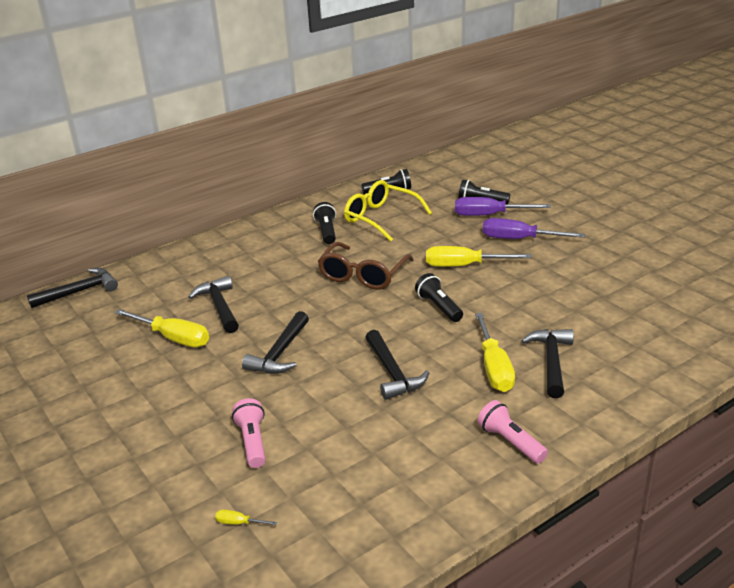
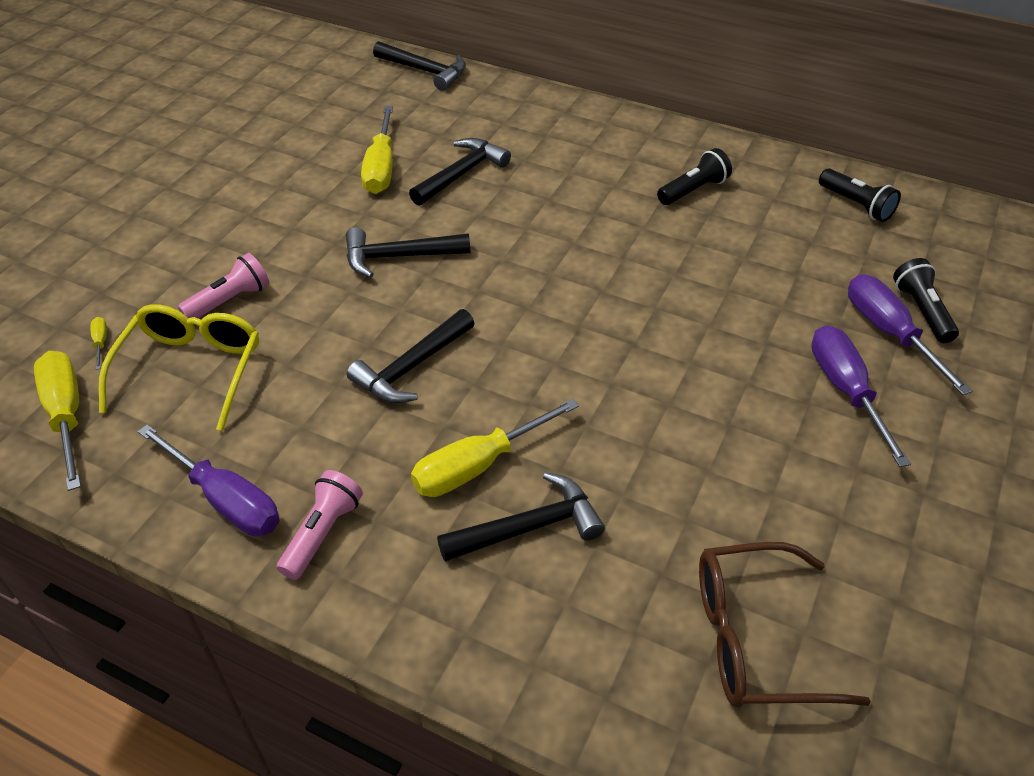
camera: 60 degrees right, 15 degrees up
brown glasses [318,242,414,290] -> brown glasses moved to [699,542,871,708]
yellow glasses [344,180,432,242] -> yellow glasses moved to [99,304,259,431]
black flashlight [415,273,463,322] -> none
yellow screwdriver [426,246,532,267] -> yellow screwdriver moved to [34,351,81,491]
none -> purple screwdriver [138,424,280,536]

